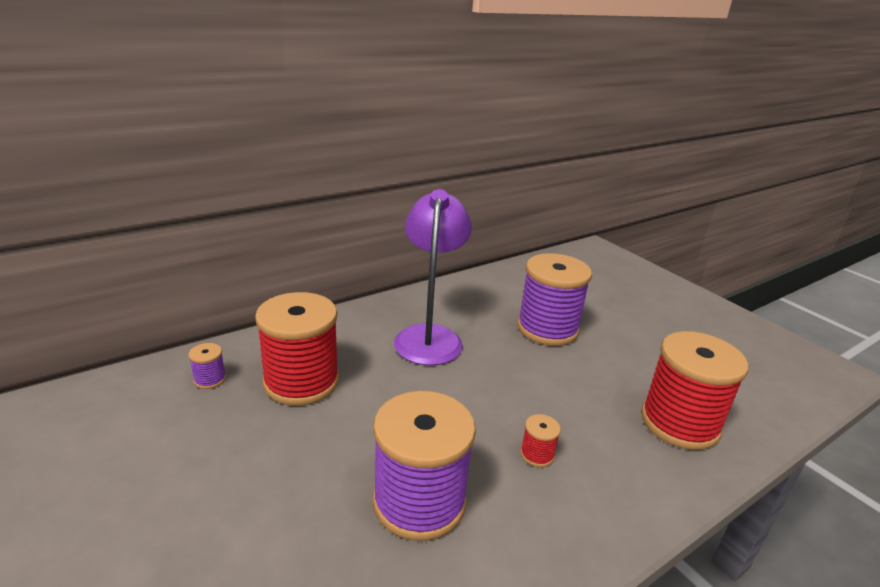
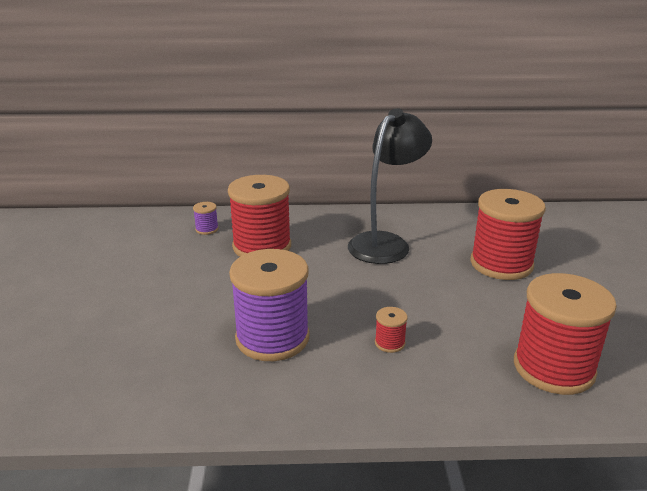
camera: 35 degrees right, 0 degrees up
purple lamp [394,189,472,365] -> black lamp [348,108,432,264]
purple spool [517,253,592,346] -> red spool [470,189,546,280]

